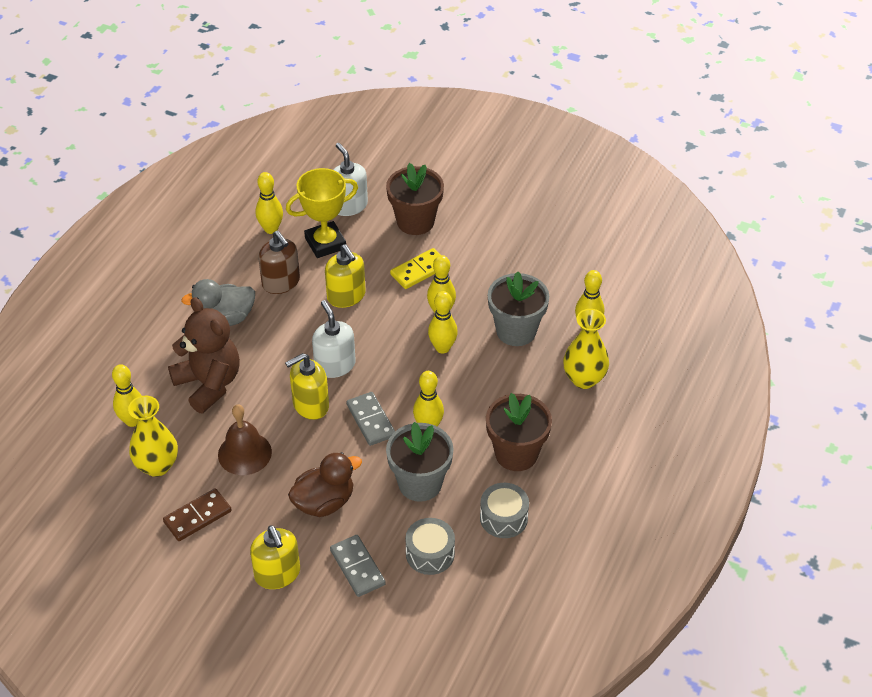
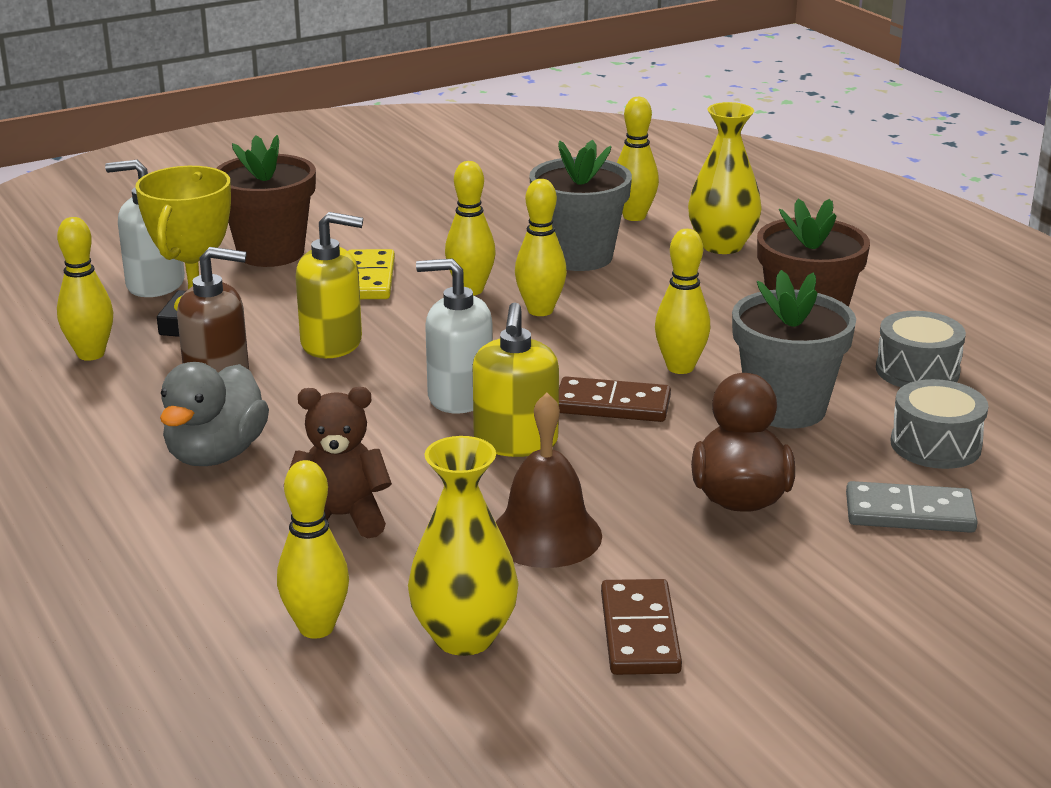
camera: 55 degrees left, 20 degrees down
brown teddy bear [168,297,240,413] -> brown teddy bear [289,387,392,538], size x0.64
yellow soap dispenser [250,525,300,589] -> none
grey domino [347,392,395,446] -> brown domino [559,376,671,422]

